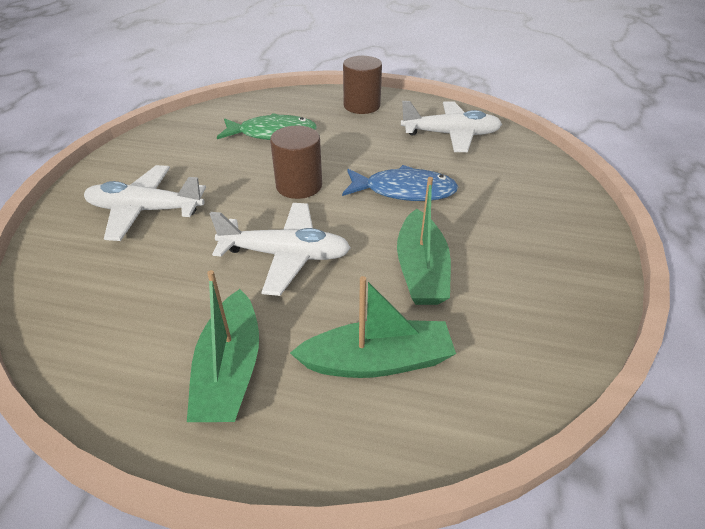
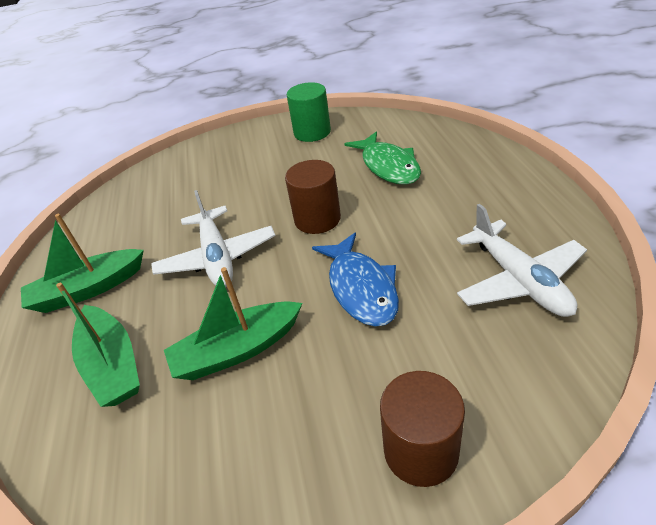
camera: 70 degrees right, 0 degrees up
white plane [84,165,206,241] -> none
brown cylinder [343,56,382,114] -> brown cylinder moved to [380,371,465,487]
none -> green cylinder [287,82,331,142]

